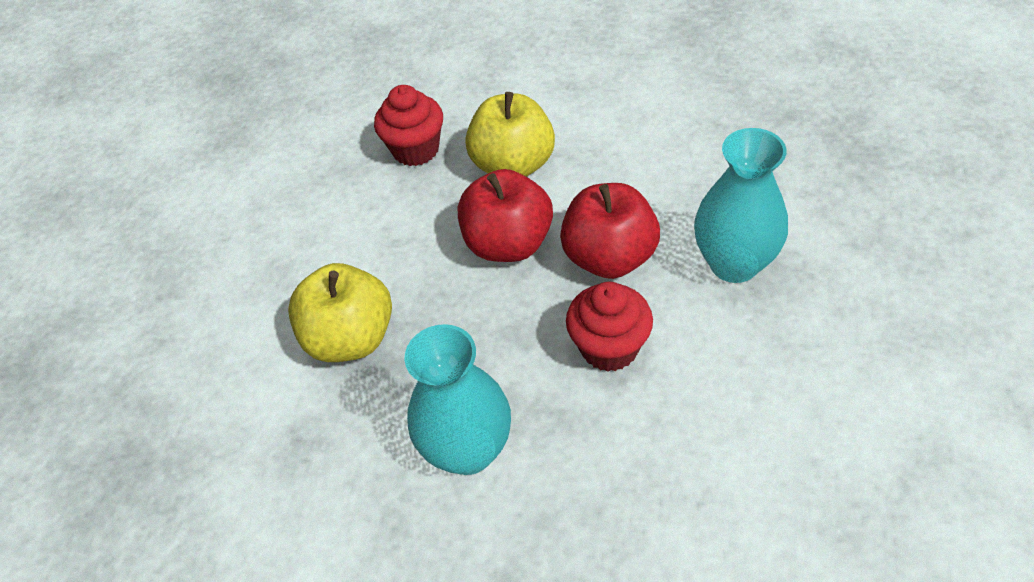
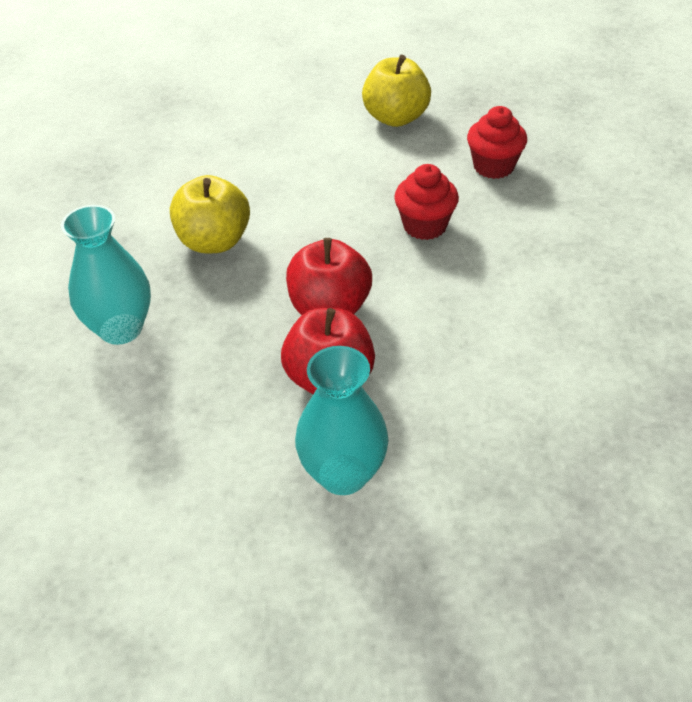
camera: 70 degrees right, 5 degrees down
yellow apple [465,92,555,177] -> yellow apple moved to [362,55,431,127]
red cupcake [566,281,653,372] -> red cupcake moved to [467,106,527,179]

